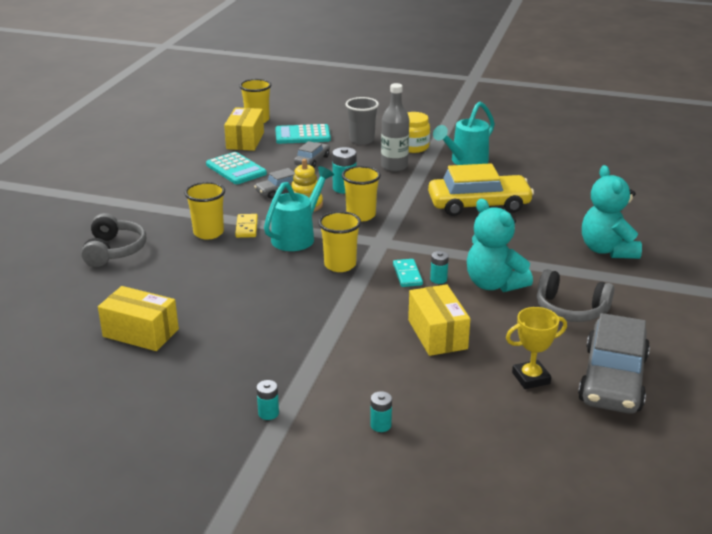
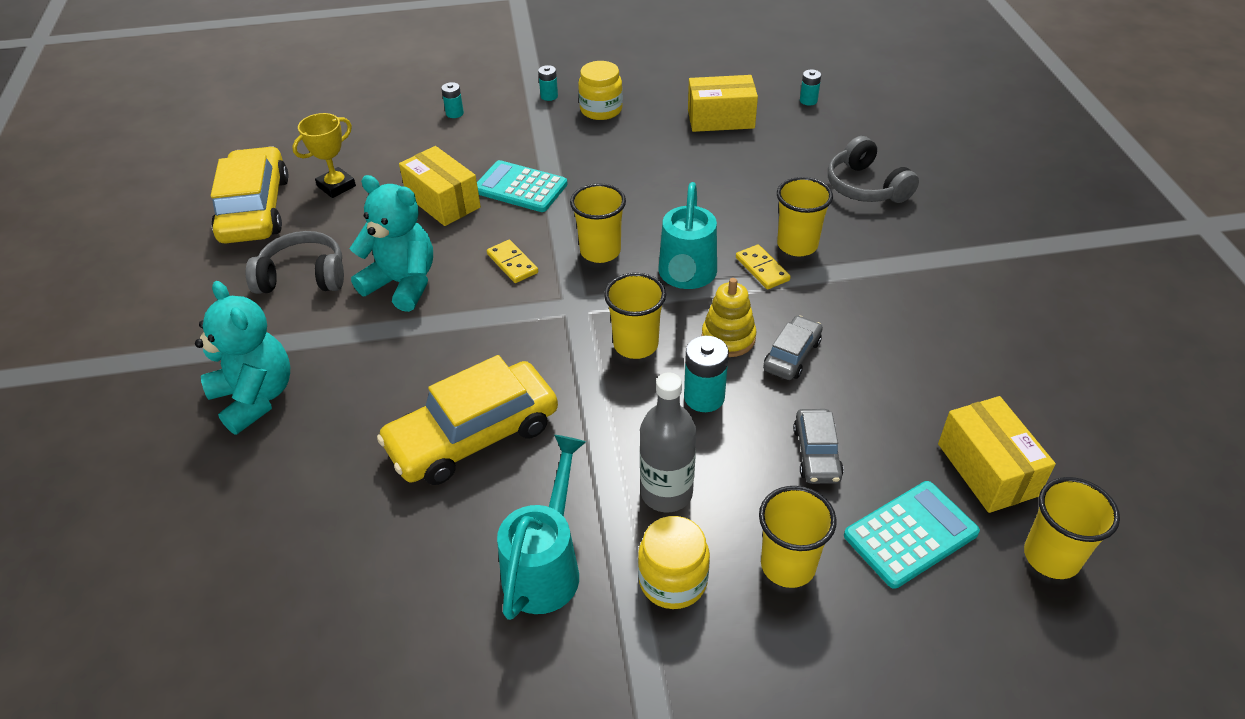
camera: 155 degrees right, 15 degrees up
turquoise calculator [206,152,267,184] -> turquoise calculator moved to [477,160,568,212]
grey cup [345,97,379,145] -> yellow cup [759,486,837,588]
turquoise domino [393,259,423,287] -> yellow domino [487,240,538,283]
turquoise battery [430,251,449,284] -> turquoise battery moved to [800,69,821,106]
grey car [578,313,650,414] -> yellow car [211,146,289,244]
none -> yellow jar [578,61,623,120]

